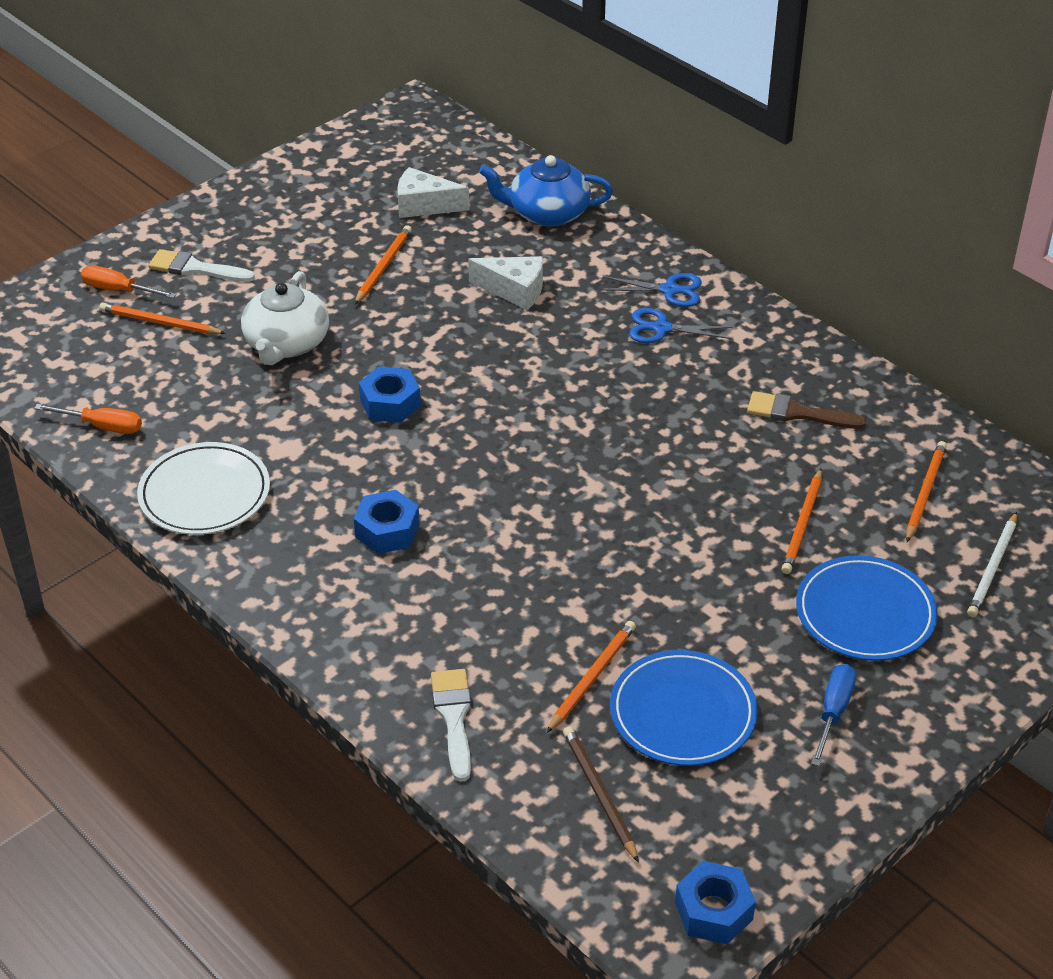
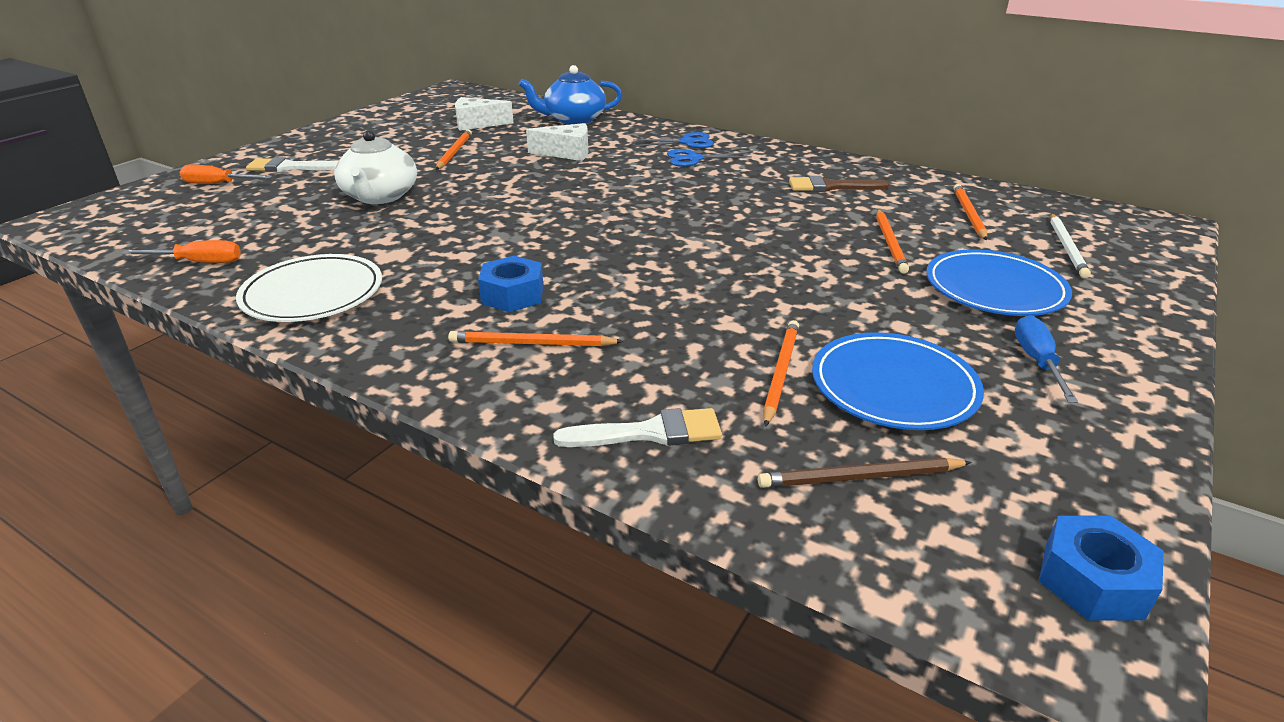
camera: 15 degrees left, 10 degrees down
orange pencil [99,302,226,334] -> orange pencil moved to [448,331,623,346]
blue nut [359,366,421,423] -> none
white brush [431,669,471,782] -> white brush turned 105 degrees clockwise [553,408,722,447]
brown pencil [563,726,639,863] -> brown pencil turned 60 degrees counterclockwise [758,458,972,488]

